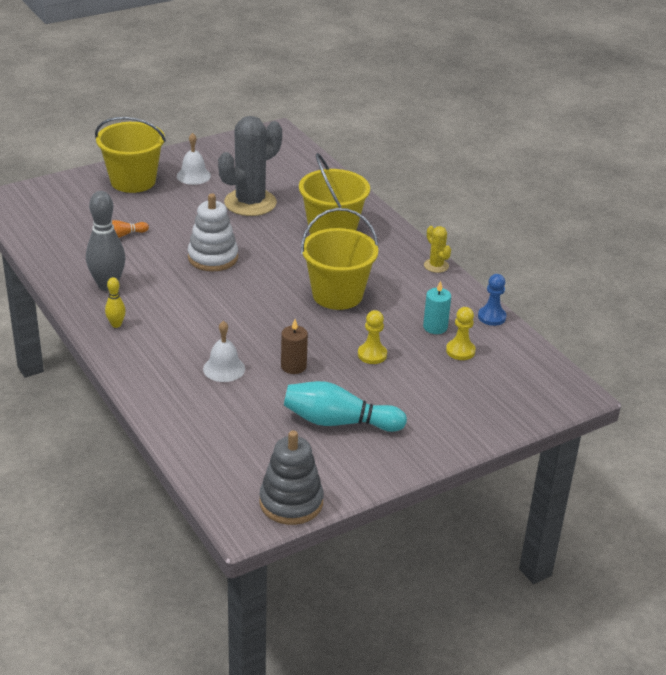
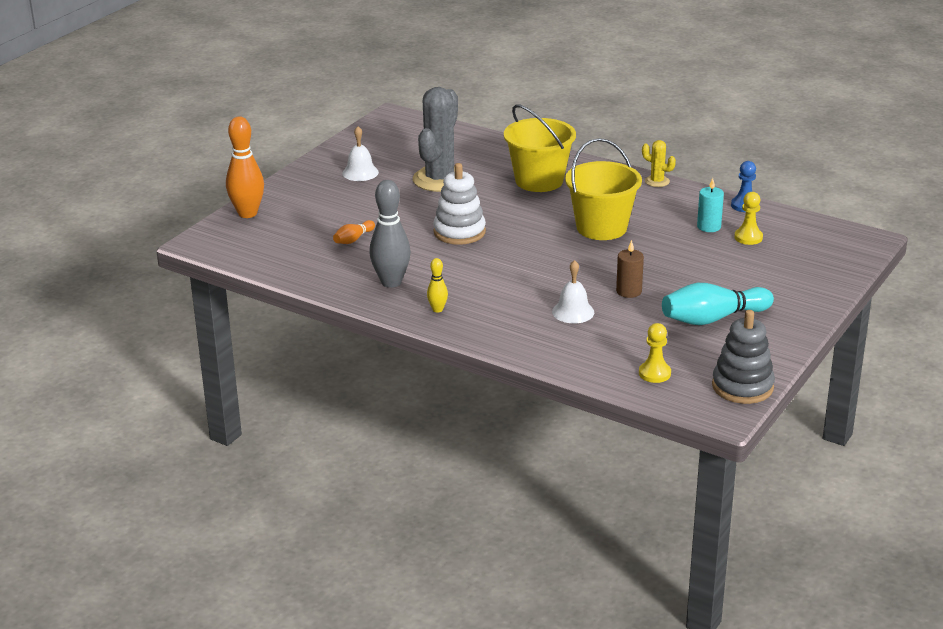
camera: 25 degrees left, 5 degrees down
yellow bucket [95,117,166,193] -> none
yellow pawn [358,310,387,364] -> yellow pawn moved to [639,323,671,383]
none -> orange bowling pin [226,116,264,218]

